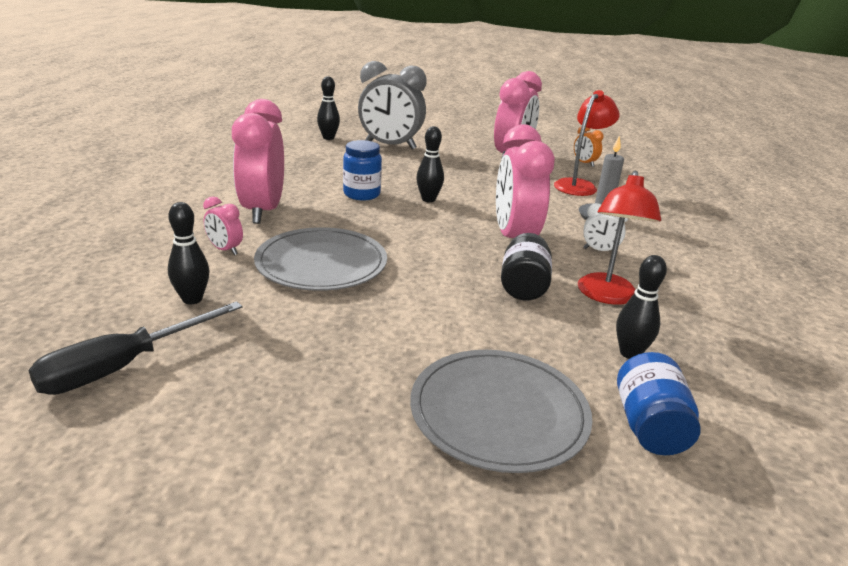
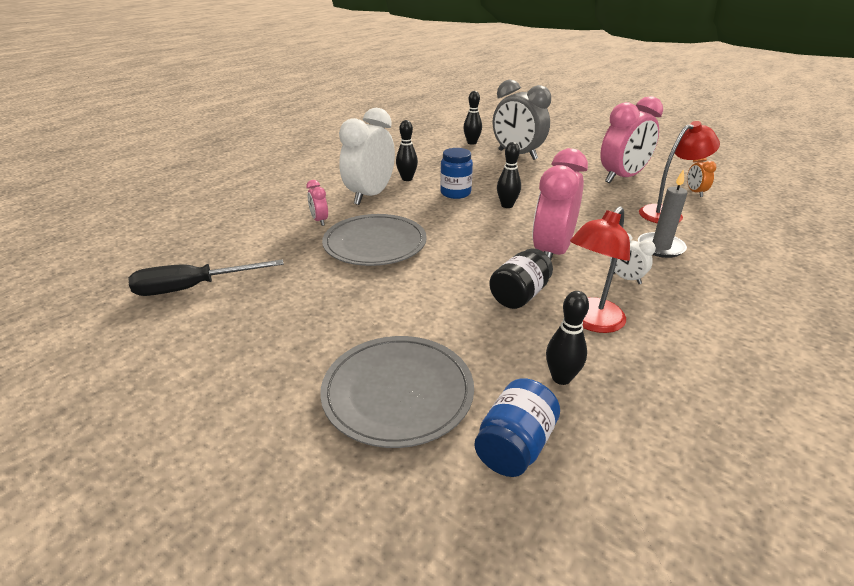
camera: 30 degrees right, 5 degrees up
black bowling pin [168,202,209,304] -> black bowling pin moved to [396,120,418,181]
pink clock [232,99,284,224] -> white clock [339,108,395,205]

